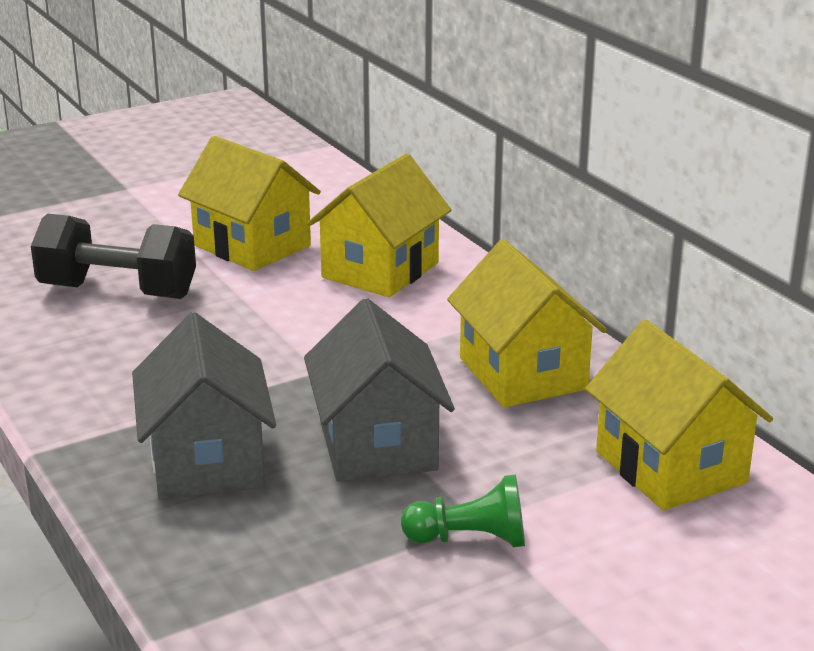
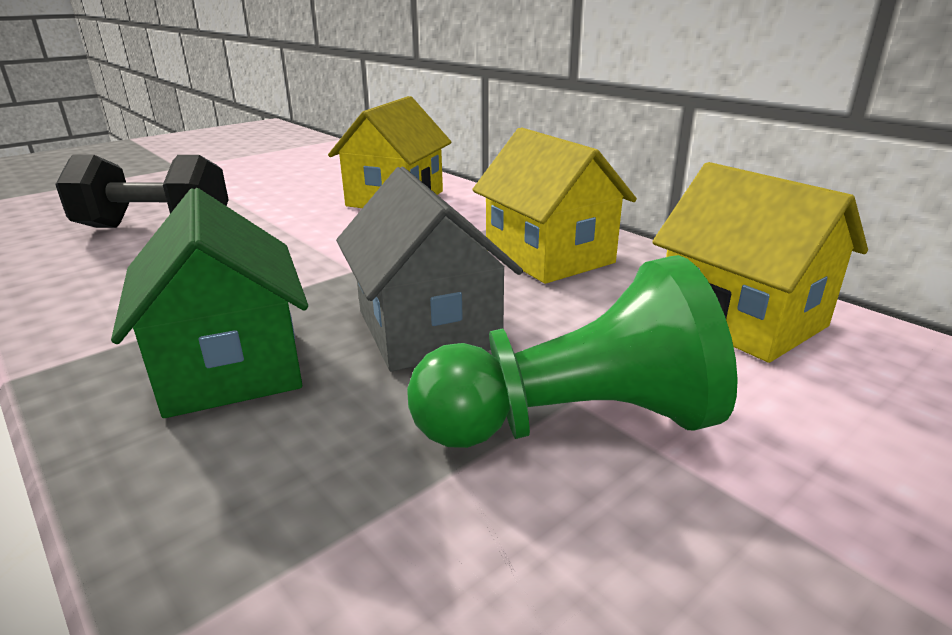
camera: 10 degrees left, 0 degrees up
grey house [132,312,276,500] -> green house [111,188,308,418]
yellow house [178,136,321,271] -> none
green pawn [401,475,525,547] -> green pawn [407,255,738,448], size x1.84

